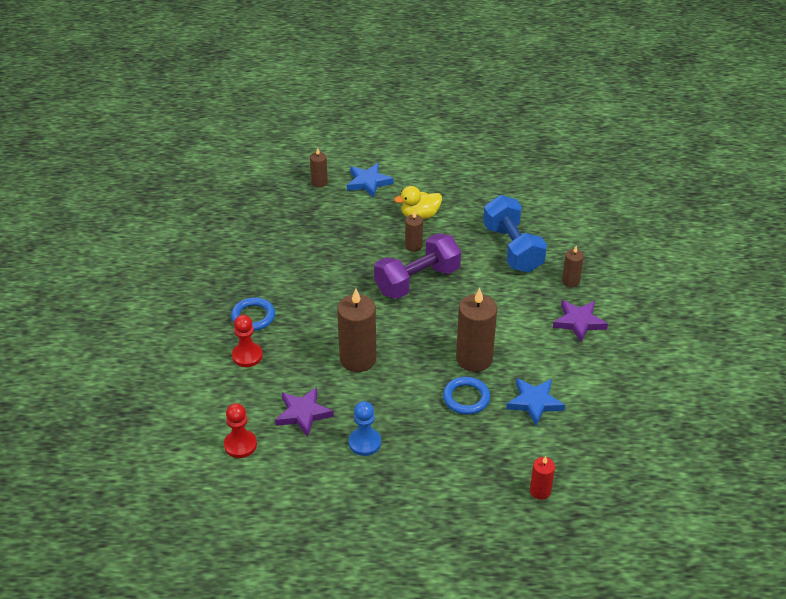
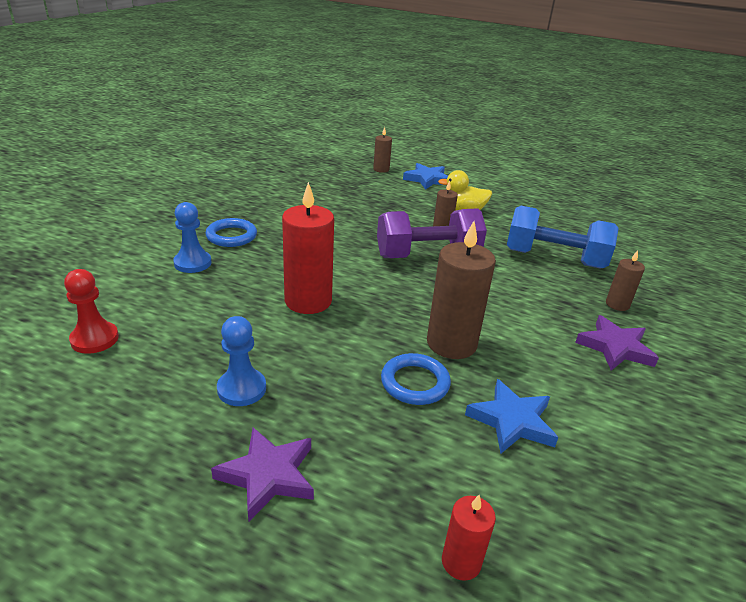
camera: 20 degrees right, 10 degrees down
red pawn [232,315,263,367] -> blue pawn [173,202,212,273]
purple star [275,387,334,437] -> purple star moved to [211,427,314,521]
brown candle [337,289,376,372] -> red candle [282,182,334,314]
blue dumbbell [483,195,547,273] -> blue dumbbell turned 75 degrees counterclockwise [507,206,619,268]

